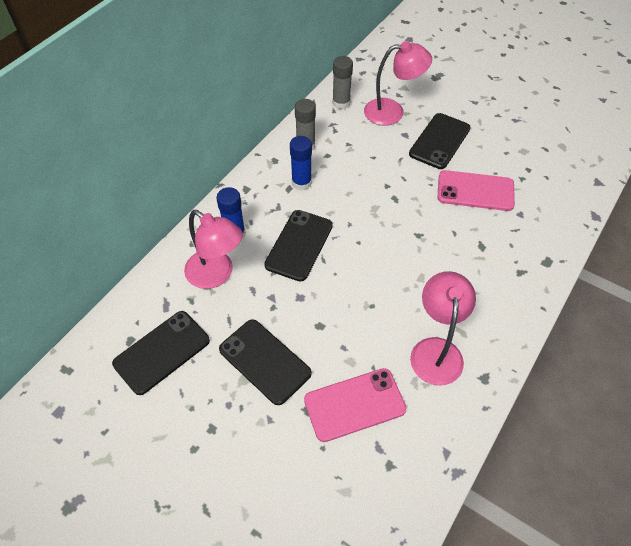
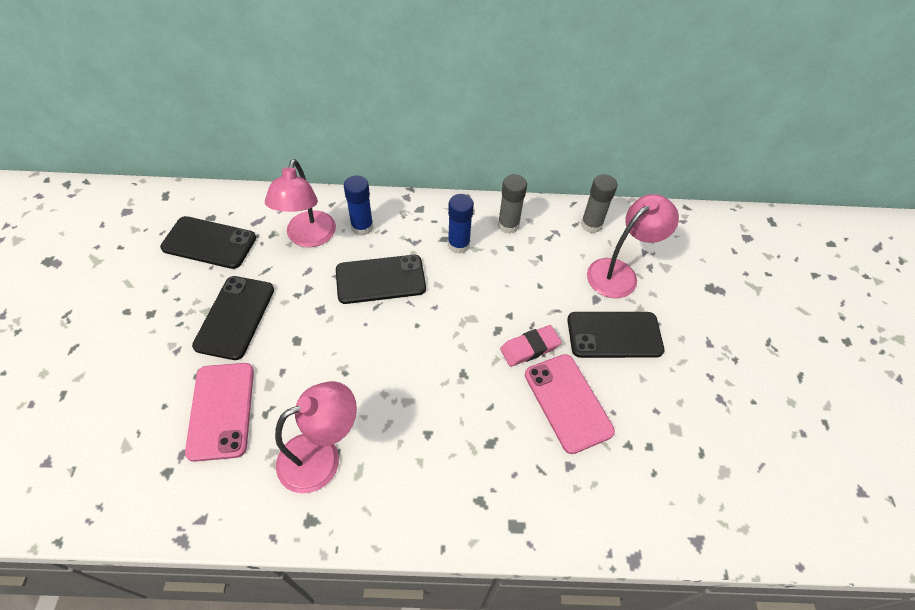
camera: 55 degrees right, 0 degrees up
pink phone [304,368,406,442] -> pink phone turned 45 degrees clockwise [185,363,254,462]
pink lamp [364,41,432,126] -> pink lamp turned 90 degrees counterclockwise [587,194,679,298]
none -> pink eraser [500,325,562,367]

